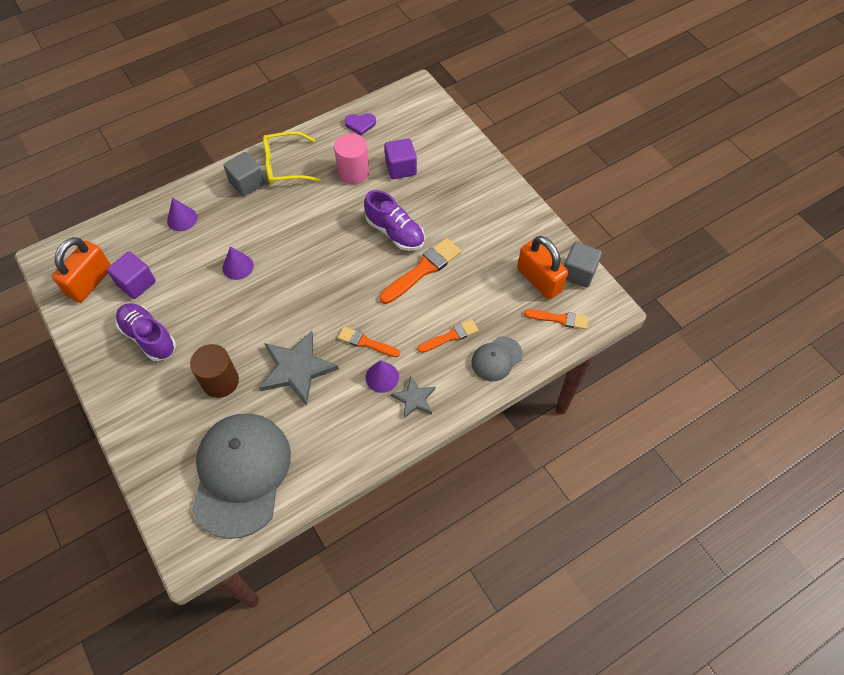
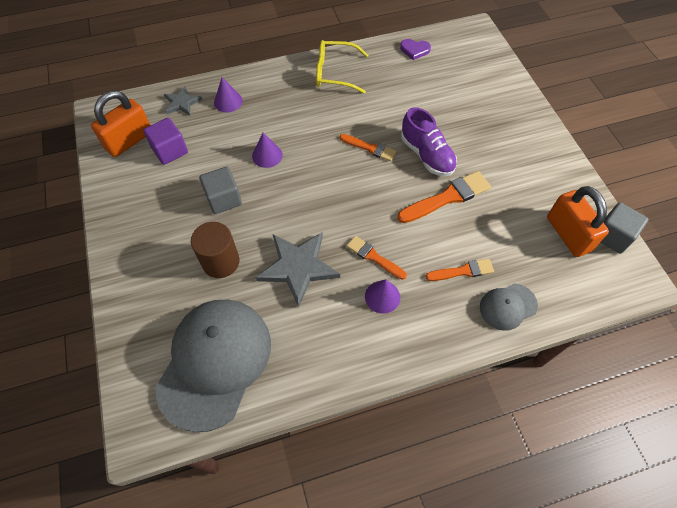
camera: 15 degrees right, 0 degrees up
purple shoe [116,303,176,361] -> none
grey cube [224,152,265,197] -> grey cube moved to [199,167,242,214]
pink cylinder [334,133,369,185] -> none
purple cube [385,138,417,179] -> none
grey star [391,376,436,418] -> grey star moved to [164,86,202,116]
orange brush [524,309,588,330] -> orange brush moved to [340,134,397,162]

